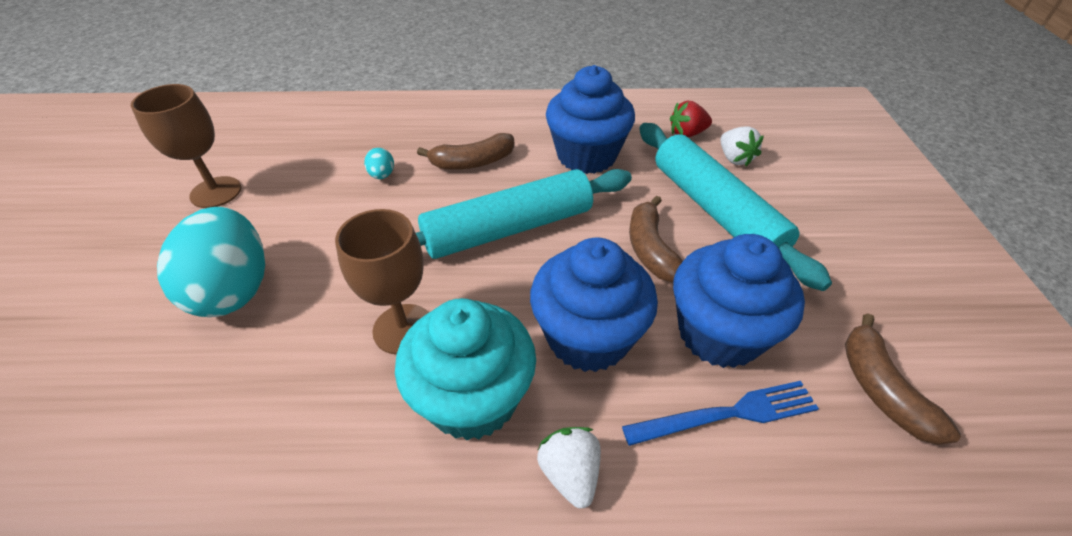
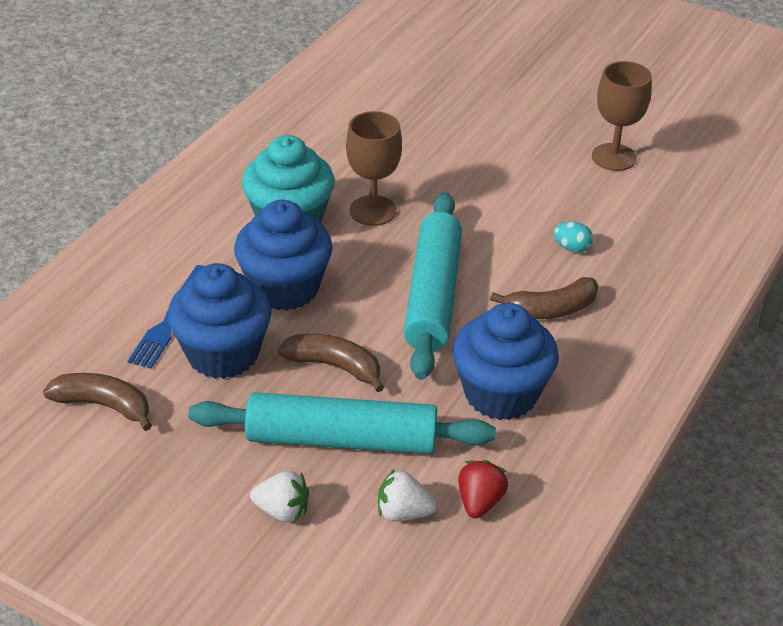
camera: 120 degrees right, 5 degrees down
turquoise egg [157,207,265,317] -> none
brown banana [417,133,515,170] -> brown banana turned 120 degrees counterclockwise [490,277,599,319]
white strawberry [537,427,601,509] -> white strawberry moved to [250,471,309,522]

